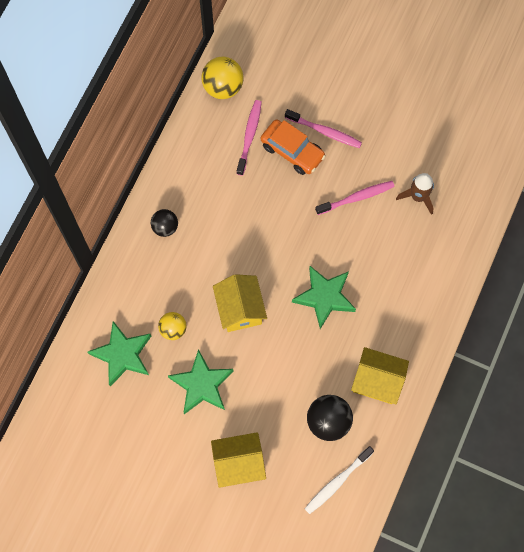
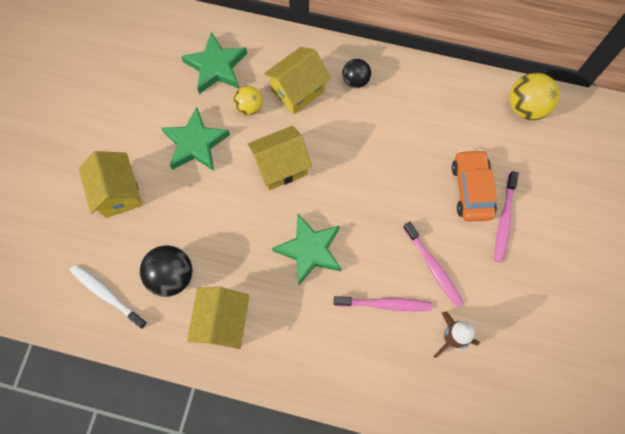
camera: 80 degrees right, 0 degrees up
pink toothbrush [236,100,262,176] -> pink toothbrush moved to [334,296,432,311]
orange car [261,119,326,175] -> orange car turned 150 degrees clockwise [452,149,497,222]
none -> yellow house [264,47,331,114]

